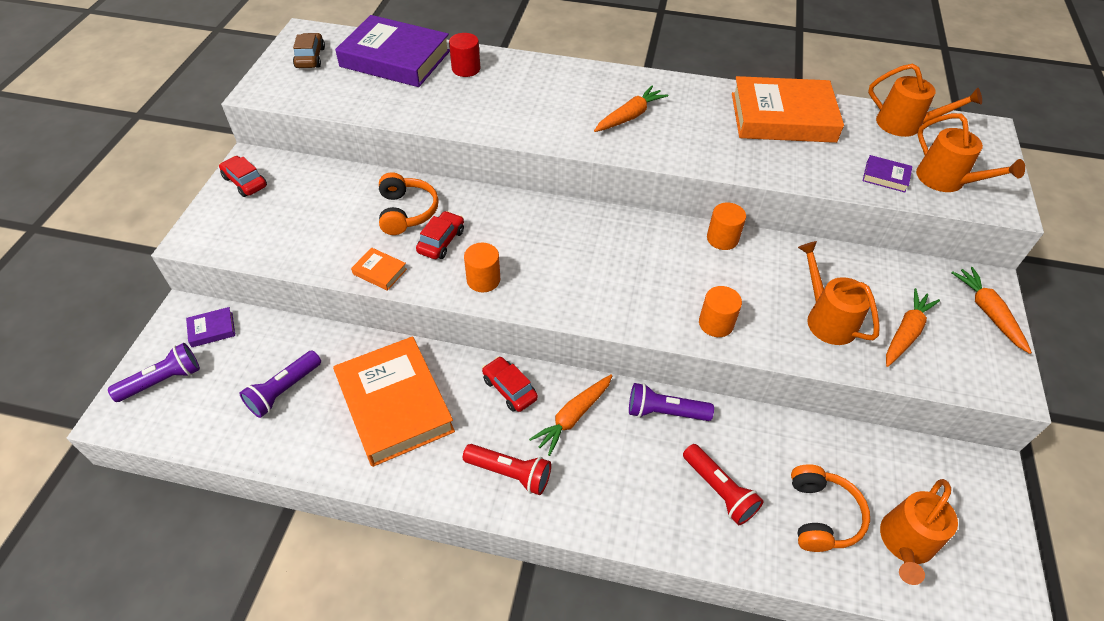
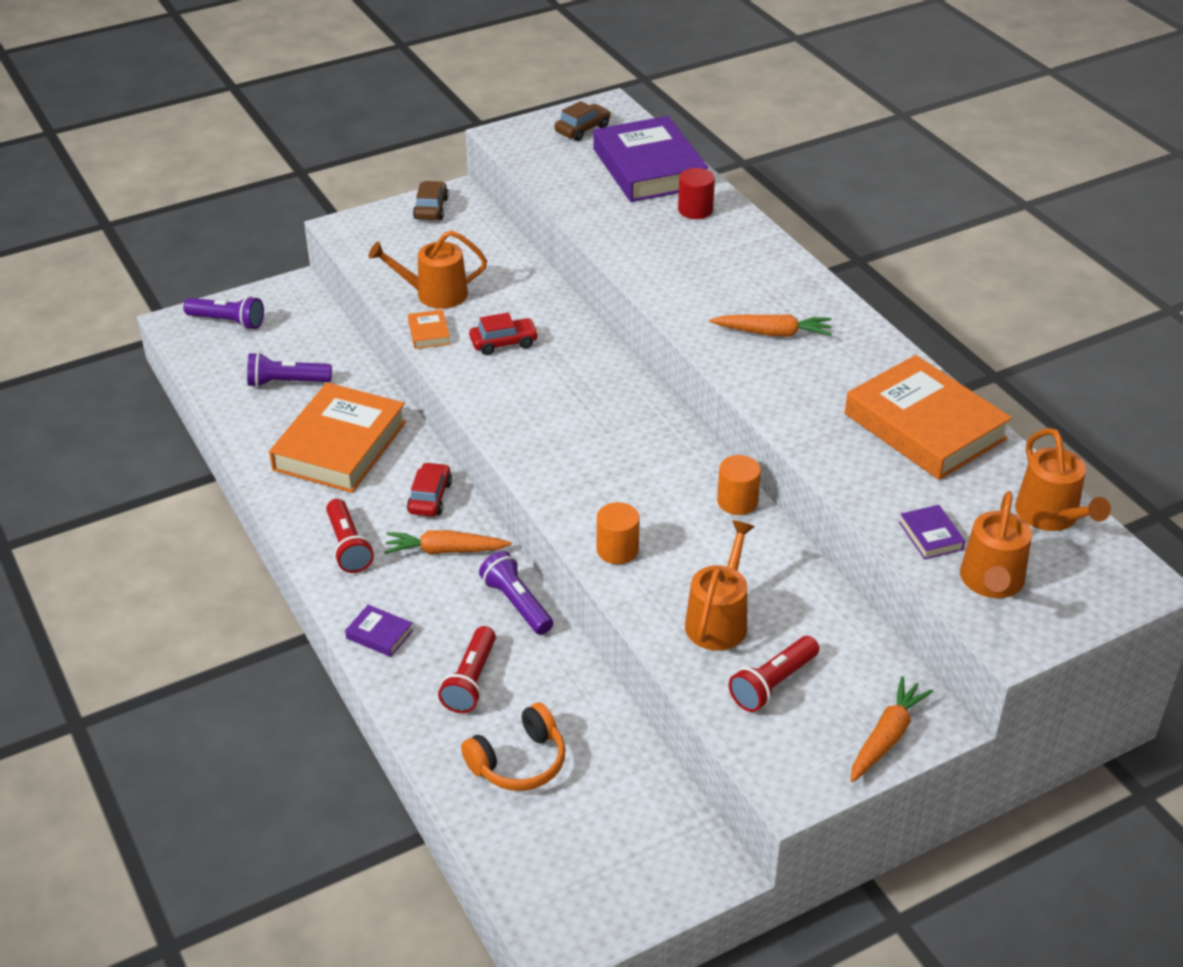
camera: 50 degrees right, 10 degrees down
purple book [186,307,235,347] -> purple book moved to [345,605,413,657]
red car [219,156,267,197] -> brown car [413,181,449,220]
orange headphones [379,173,439,235] -> none
orange cylinder [464,243,500,292] -> none
orange watering can [880,479,958,585] -> orange watering can moved to [368,231,487,309]
orange carrot [886,288,940,367] -> red flashlight [729,636,819,712]

